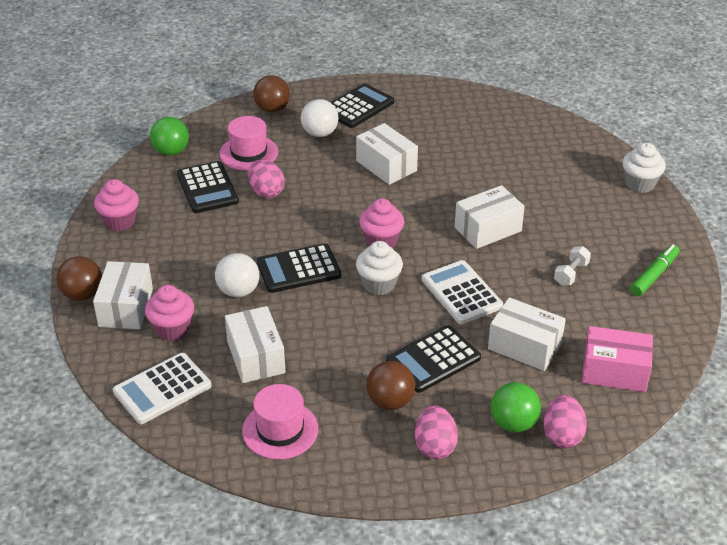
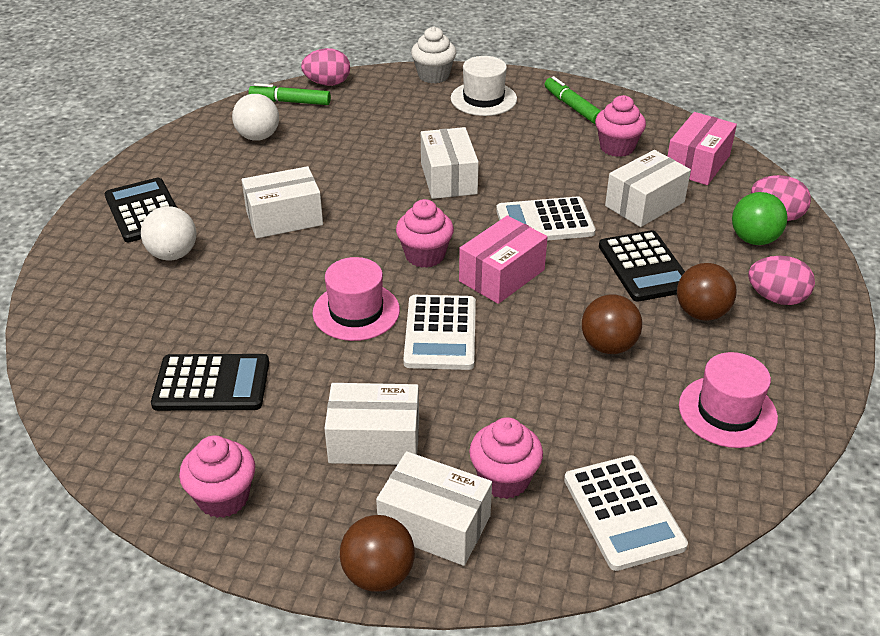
camera: 70 degrees left, 0 degrees up
green ball [150,117,189,156] -> none
white ball [215,253,259,297] -> white ball moved to [232,94,279,141]
pink hat [219,116,278,170] -> pink hat moved to [312,257,400,341]
white box [225,306,286,383] -> white box moved to [324,383,419,465]
pink egg [248,159,285,198] -> pink egg moved to [301,48,350,86]
brown ball [253,75,290,112] -> brown ball moved to [582,295,642,354]
black calculator [257,243,341,293] -> white calculator [403,295,476,370]
white cupcake [356,241,403,295] -> pink box [459,215,547,304]
white dumbbell [554,246,591,286] -> none
none -> green marker [249,83,331,105]
none -> white hat [451,56,517,116]
none -> pink cupcake [595,95,646,157]

